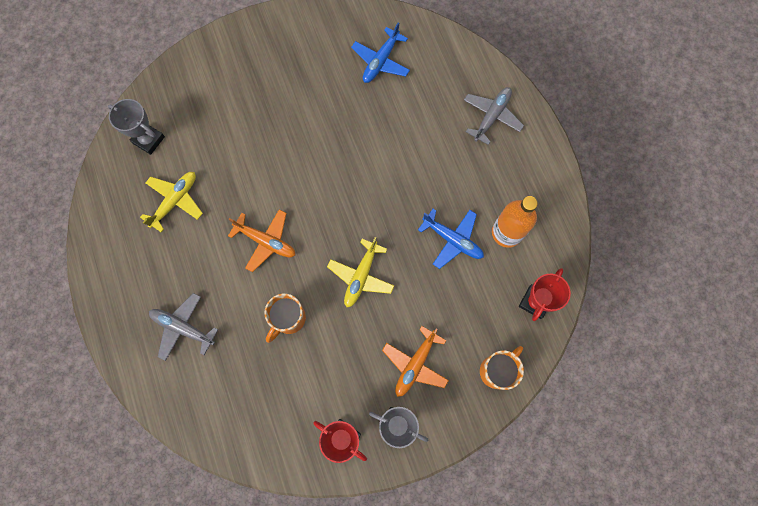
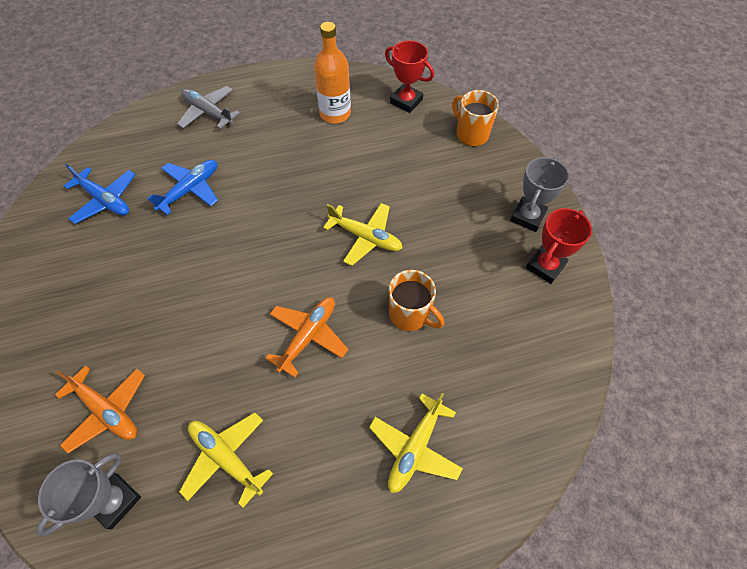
camera: 85 degrees left, 15 degrees down
grey plane [149,293,218,361] -> yellow plane [369,393,463,493]
orange plane [382,326,449,397] -> orange plane moved to [55,366,145,453]
blue plane [418,209,484,269] -> blue plane moved to [147,160,218,215]

